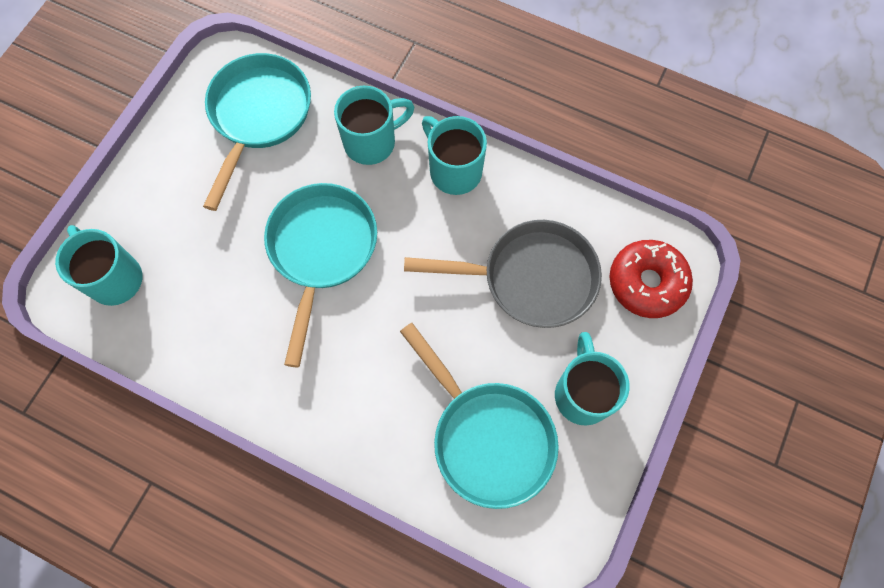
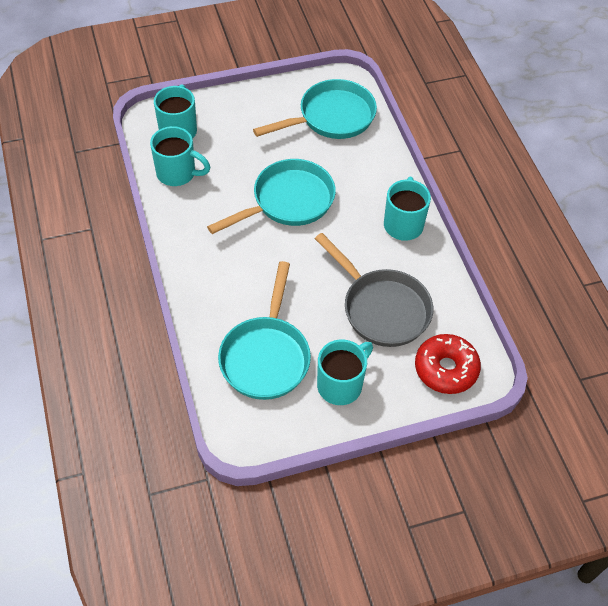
camera: 45 degrees right, 15 degrees down
turquoise mug [334,86,415,165] -> turquoise mug moved to [150,126,210,186]

